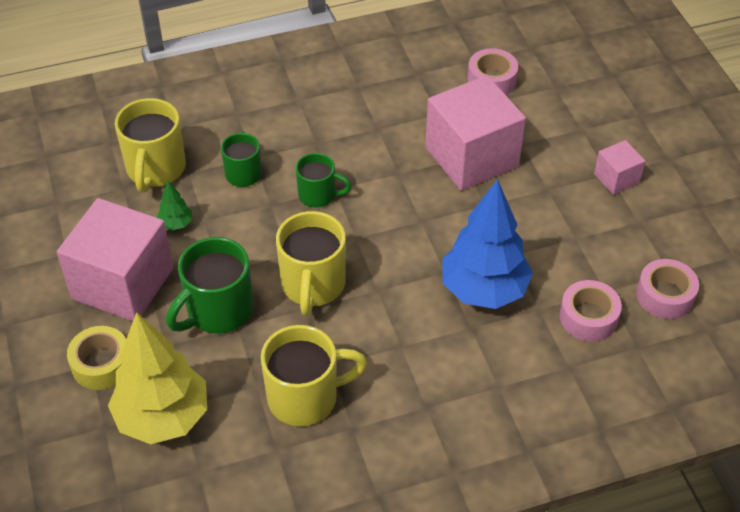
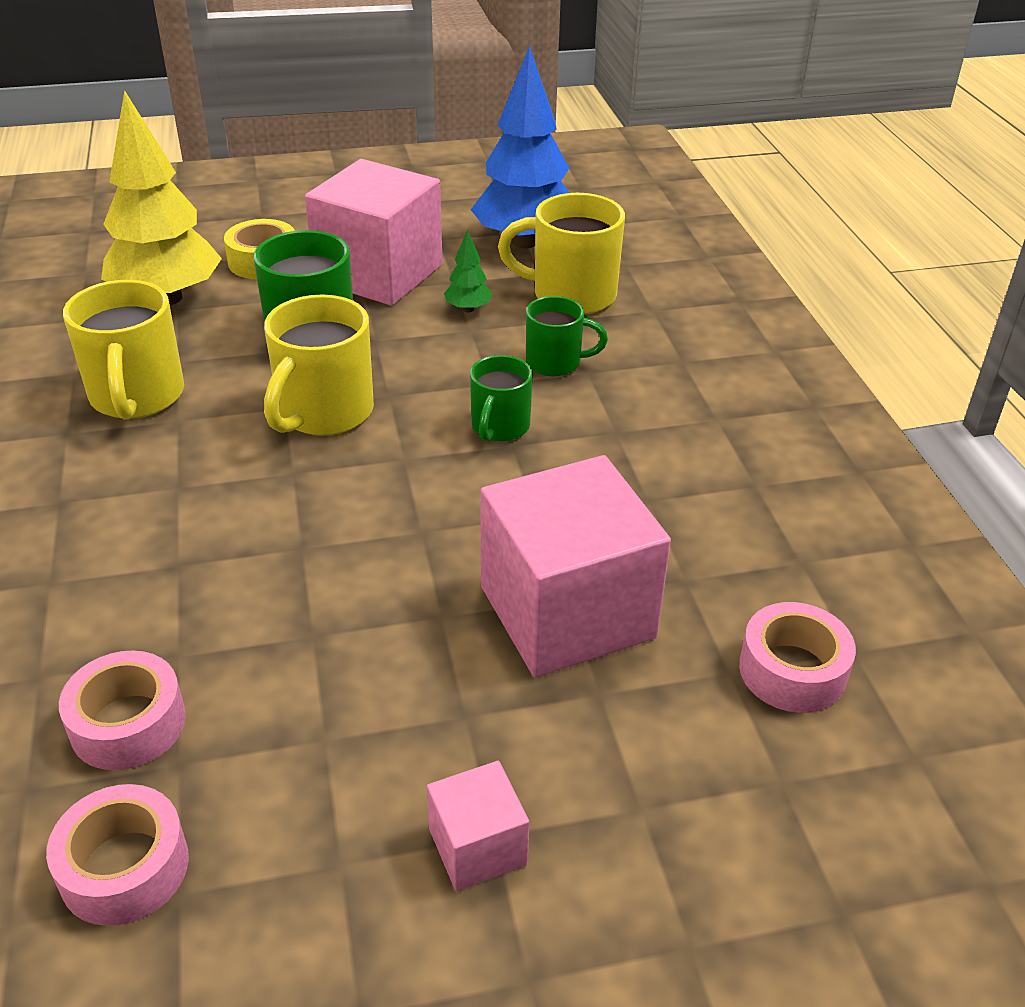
camera: 95 degrees right, 10 degrees down
yellow mug [276,211,346,316] -> yellow mug turned 75 degrees counterclockwise [264,294,374,436]
blue tree [442,179,533,309] -> blue tree moved to [471,46,570,248]

